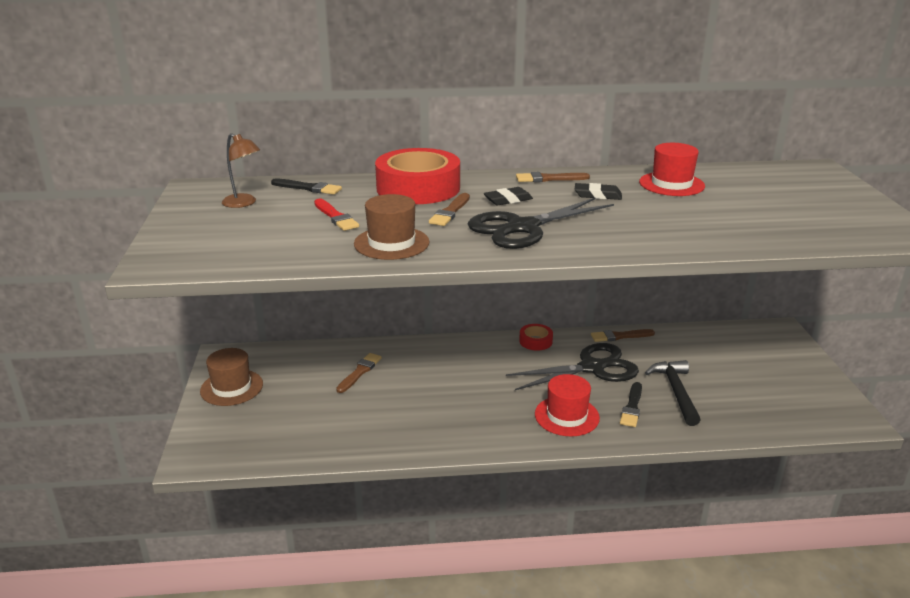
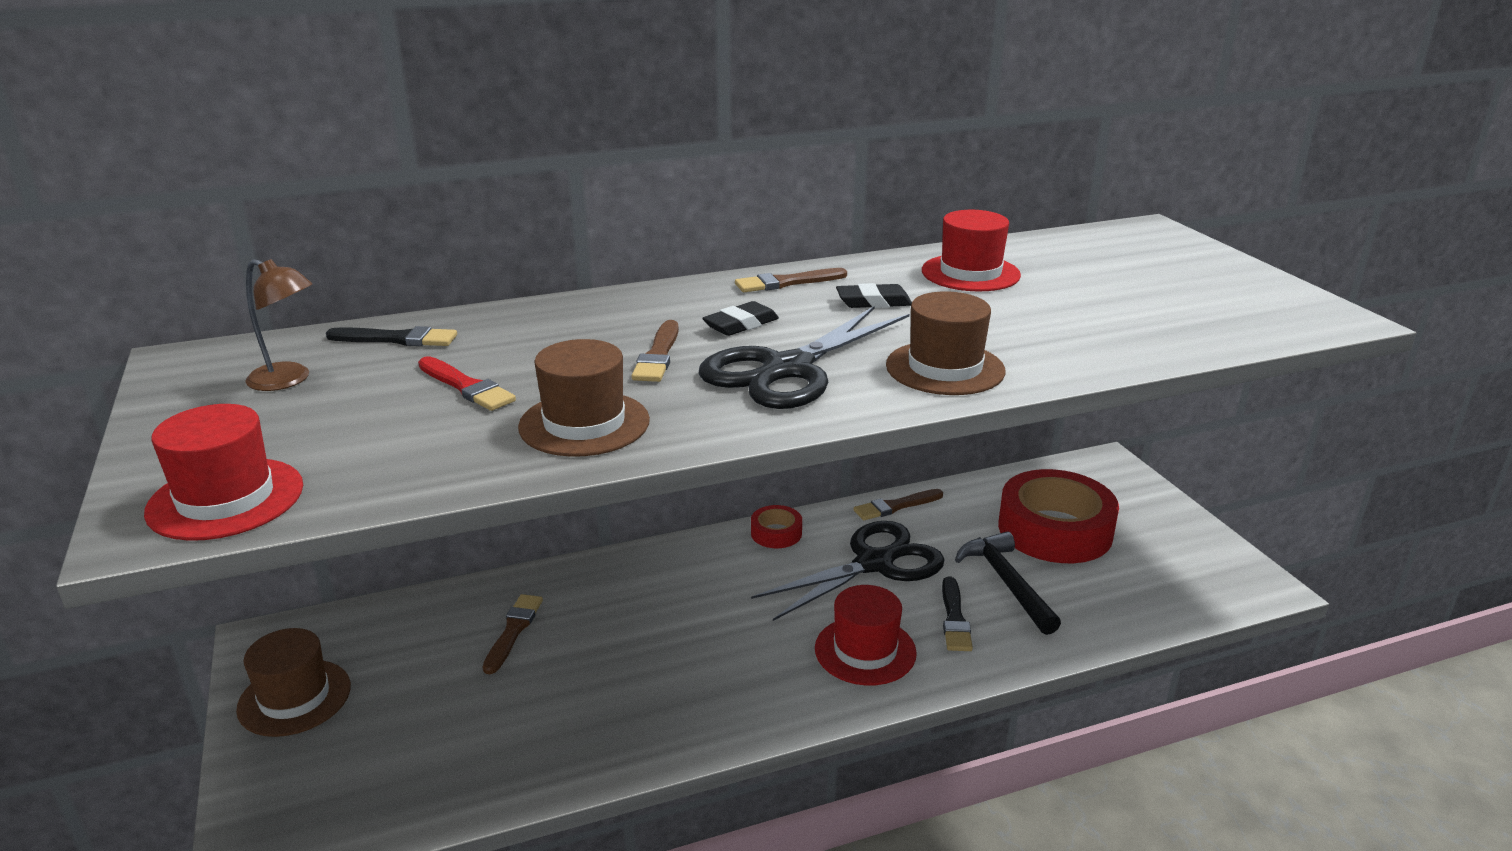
camera: 15 degrees left, 0 degrees up
red tape [375,148,460,204] -> red tape moved to [998,469,1119,563]
none -> red hat [144,404,303,541]
none -> brown hat [886,291,1006,395]

